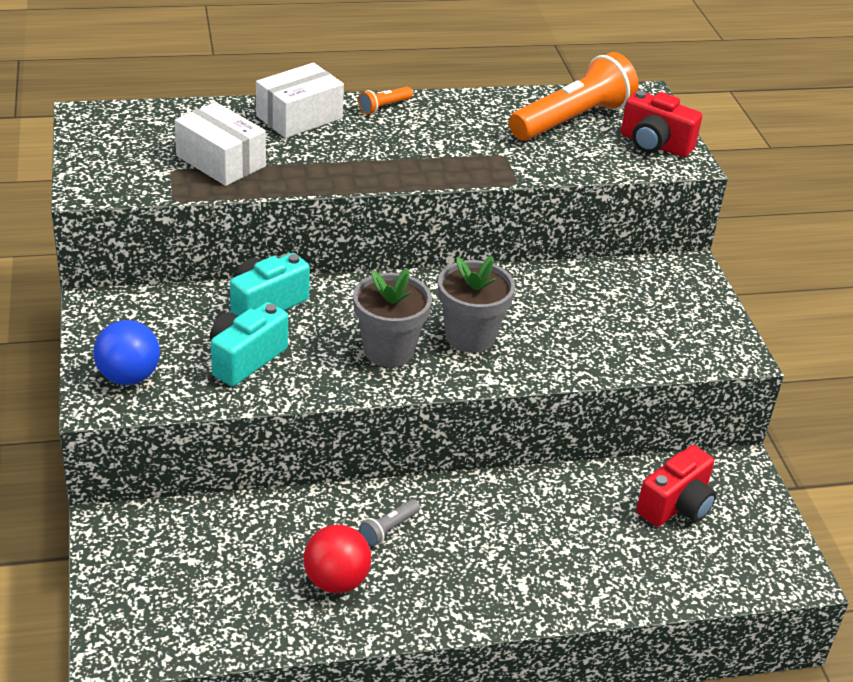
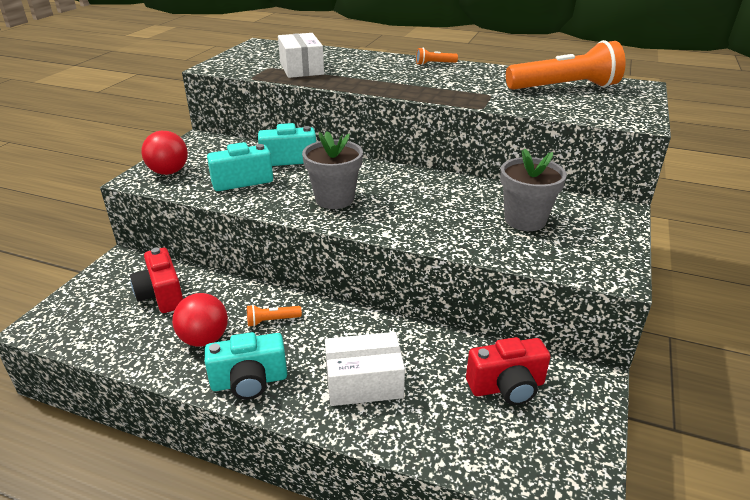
camera: 35 degrees right, 5 degrees down
blue ball [93,320,160,385] -> red ball [141,131,188,175]
white box [256,63,344,138] -> white box moved to [325,332,405,406]
grey flashlight [359,499,420,546] -> orange flashlight [247,305,302,327]
grey flower pot [438,256,515,353] -> grey flower pot moved to [500,149,567,231]
red camera [621,91,702,157] -> red camera moved to [130,248,183,313]
none -> turquoise camera [205,332,287,400]

